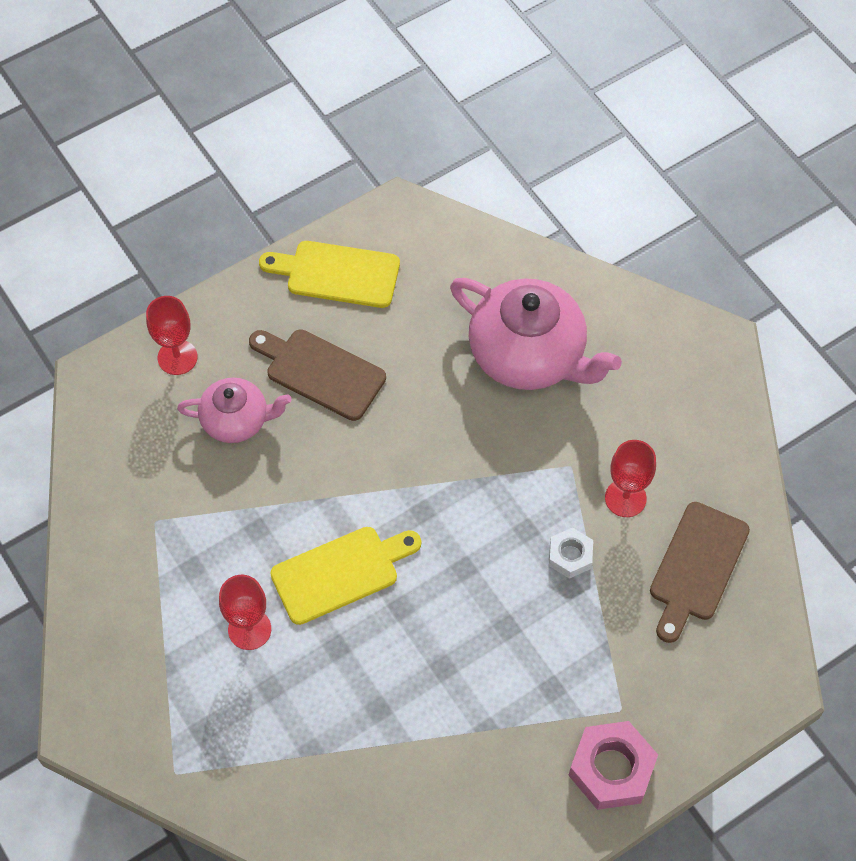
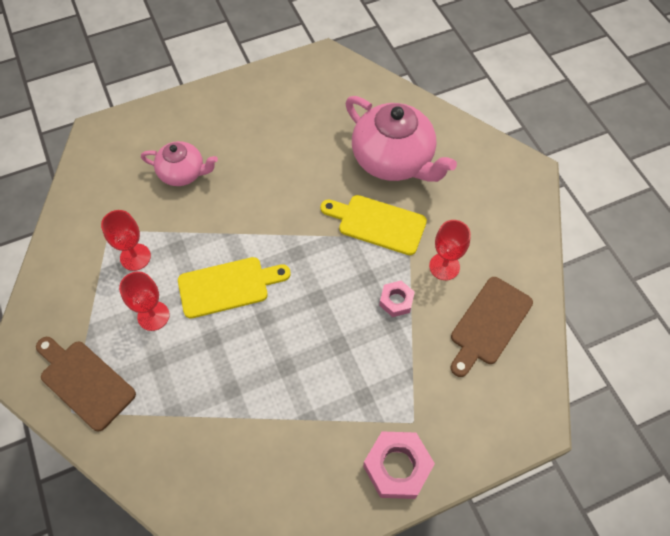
camera: 10 degrees right, 0 degrees up
red goblet [146,296,198,375] -> red goblet moved to [101,210,151,271]
brown cutting board [249,329,386,421] -> brown cutting board moved to [36,337,136,431]
yellow cutting board [259,241,400,308] -> yellow cutting board moved to [320,195,427,255]
white nut [549,528,593,579] -> pink nut [379,281,415,317]

